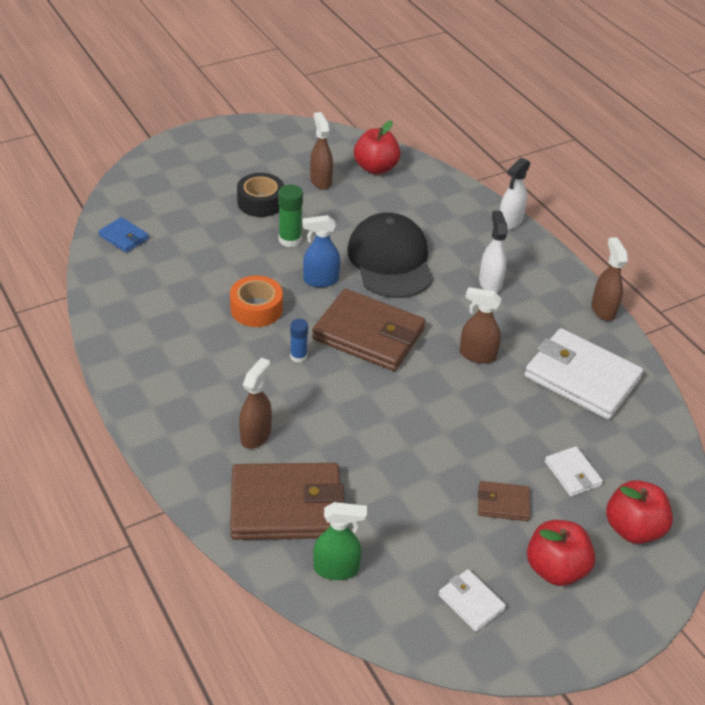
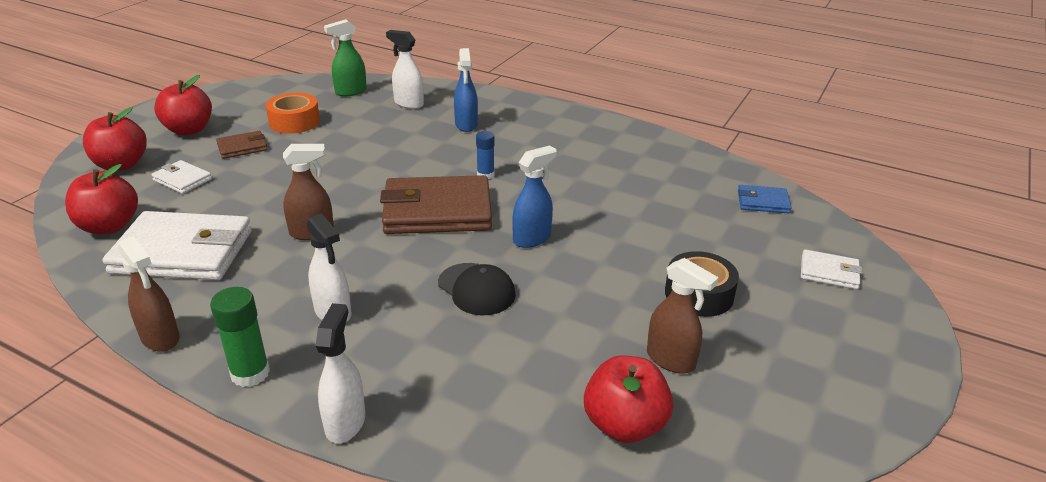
camera: 150 degrees right, 10 degrees down
orange tape [230,276,283,327] -> orange tape moved to [266,93,320,134]
brown wallet [230,463,345,540] -> white spray bottle [386,30,424,109]
brown spray bottle [239,357,272,449] -> blue spray bottle [454,48,478,132]
green glue stick [278,185,303,247] -> green glue stick moved to [210,287,270,387]
black cap [347,213,433,298] -> black cap [438,263,516,316], size x0.56
white wallet [438,569,506,632] -> white wallet moved to [801,249,862,289]
none -> red apple [65,164,138,234]

